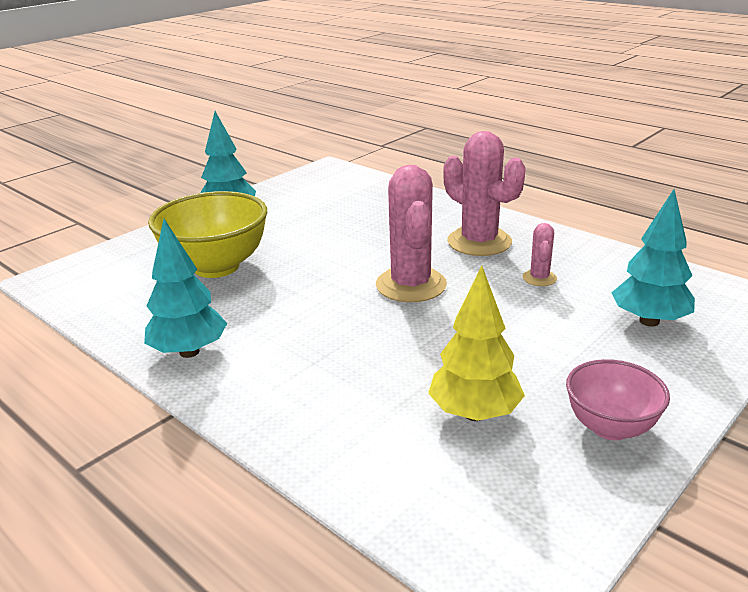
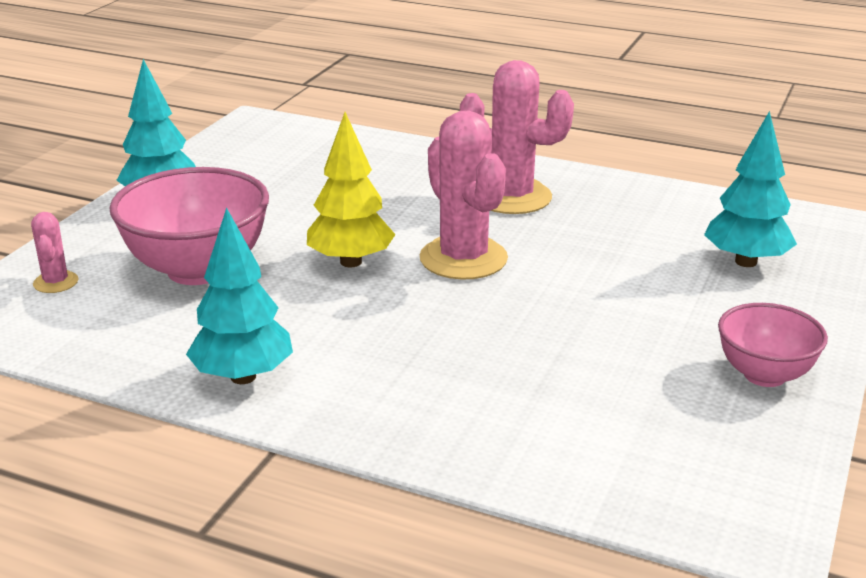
camera: 20 degrees left, 0 degrees up
yellow bowl [148,191,267,278] -> pink bowl [109,167,269,285]
yellow tree [428,266,525,421] -> yellow tree moved to [307,112,396,268]
pink cactus [522,223,557,286] -> pink cactus moved to [31,212,78,293]

